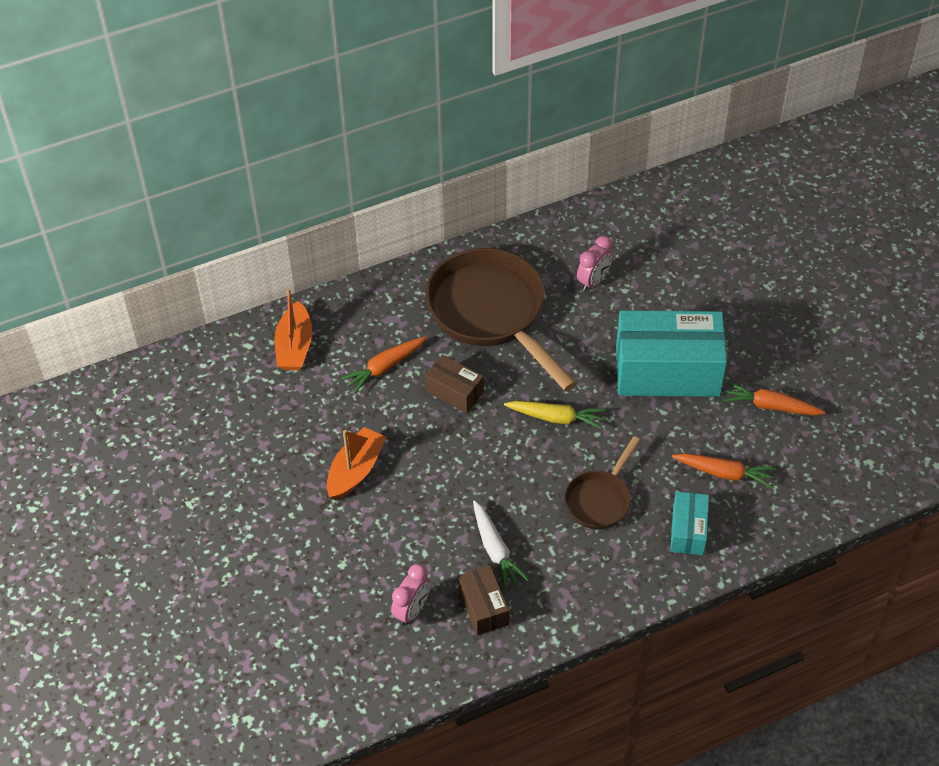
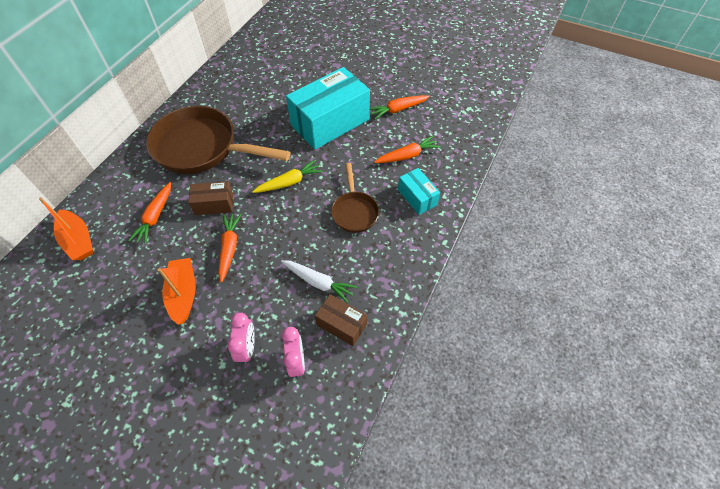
camera: 40 degrees left, 5 degrees up
pink clock [577,236,613,291] -> pink clock moved to [227,313,255,364]
none -> orange carrot [218,214,242,283]

